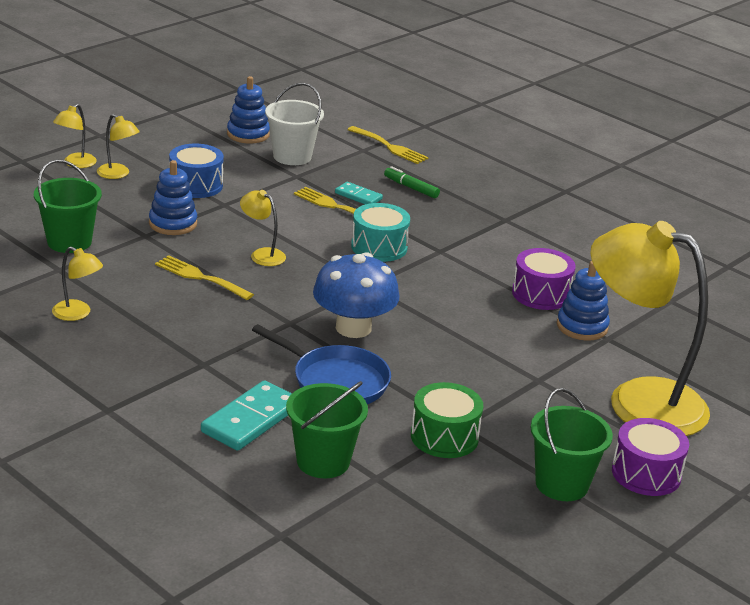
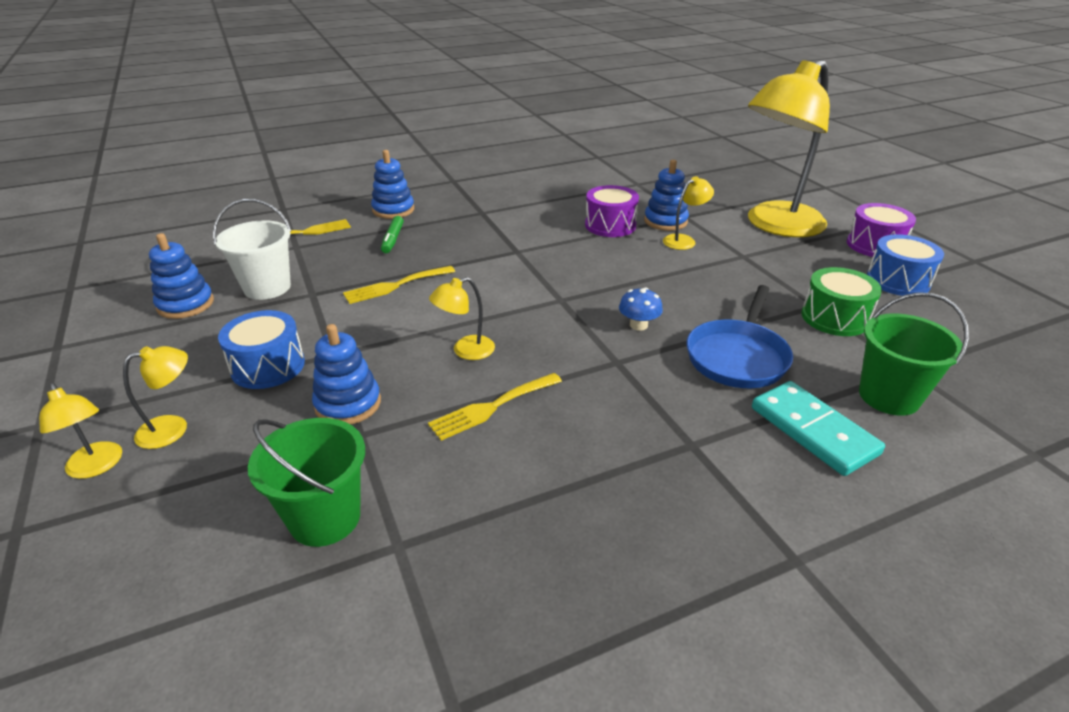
camera: 65 degrees left, 5 degrees up
yellow lamp [52,247,103,321] -> yellow lamp moved to [663,176,714,250]
blue pan [252,324,391,404] -> blue pan turned 150 degrees clockwise [687,285,793,388]
blue mushroom [313,252,400,338] -> blue mushroom [619,287,663,331], size x0.48
turquoise domino [335,182,383,204] -> none
turquoise drum [351,203,410,262] -> none
green marker [384,166,440,198] -> green marker turned 60 degrees counterclockwise [381,216,404,253]
green bucket [530,388,613,501] -> blue drum [867,234,944,296]
none -> blue stacking toy [371,150,414,219]

